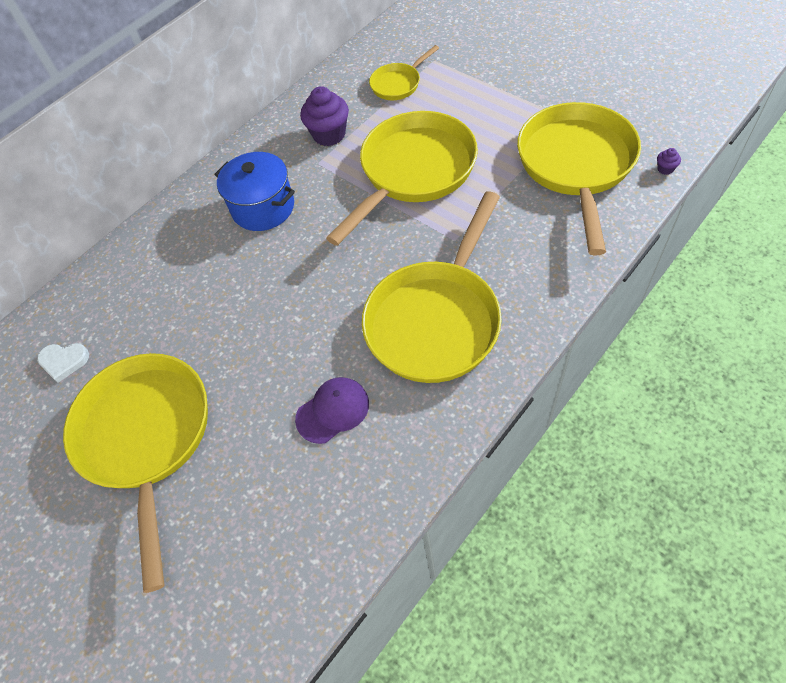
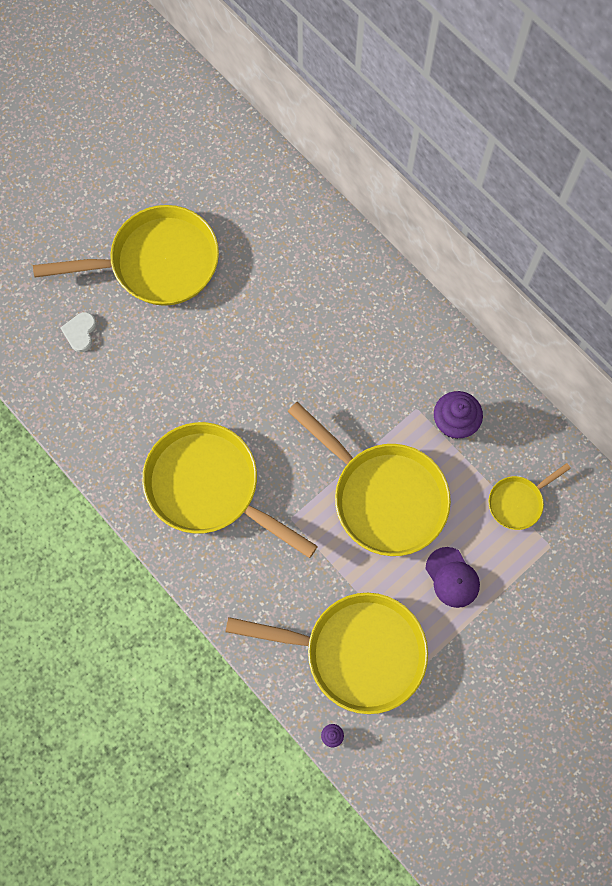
camera: 90 degrees right, 15 degrees up
white heart [37,343,89,383] -> white heart moved to [61,312,96,352]
blue pot [214,152,295,231] -> none
purple cap [295,377,369,444] -> purple cap moved to [426,547,480,608]
yellow pan [369,45,439,100] -> yellow pan turned 90 degrees counterclockwise [489,463,571,530]

